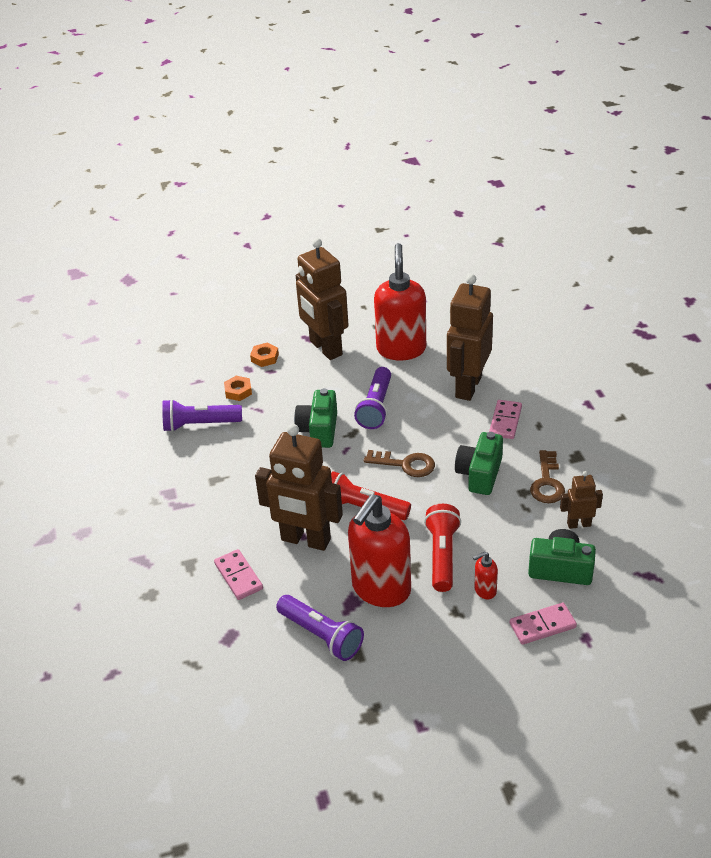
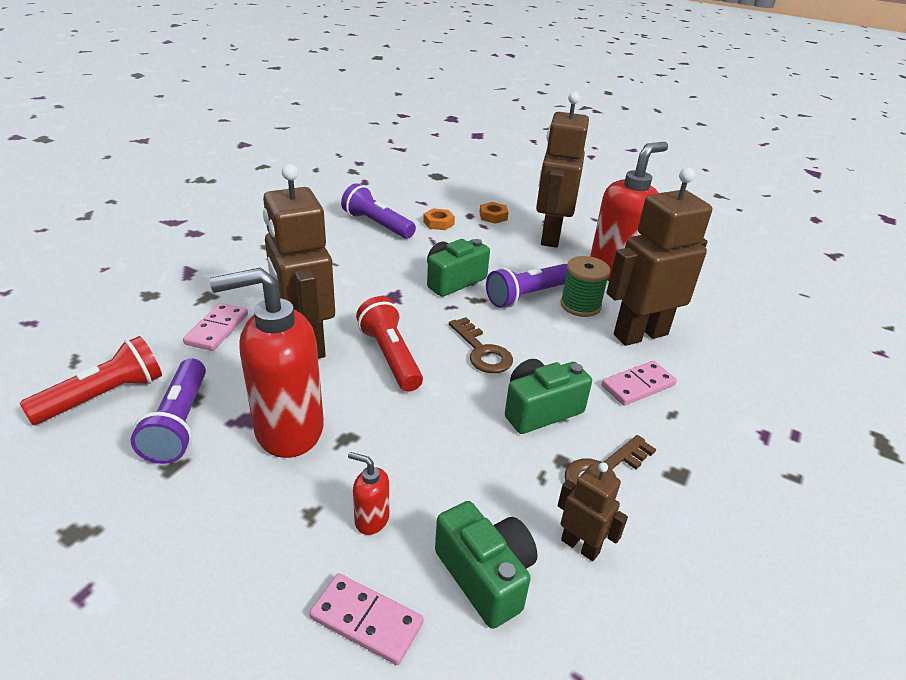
camera: 40 degrees right, 5 degrees down
red flashlight [424,504,461,592] -> red flashlight moved to [20,336,162,425]
none -> green spool [560,256,610,317]

